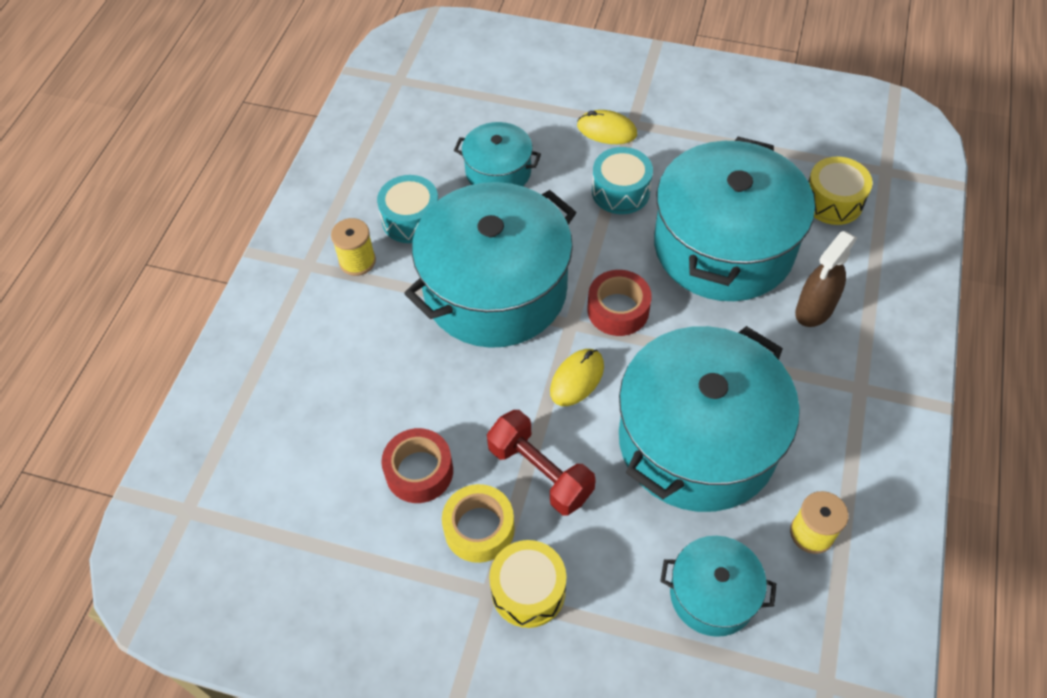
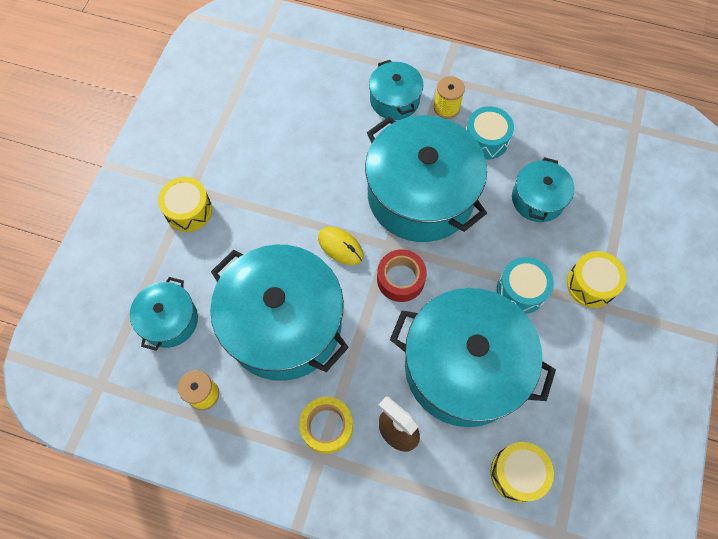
camera: 90 degrees right, 10 degrees up
red tape [381,428,453,503] -> none
yellow tape [442,484,515,563] -> yellow tape moved to [299,397,353,454]
red dumbbell [487,410,596,515] -> none
yellow mouse [577,110,637,144] -> yellow drum [567,251,627,308]
none -> turquoise pot [369,60,423,120]

